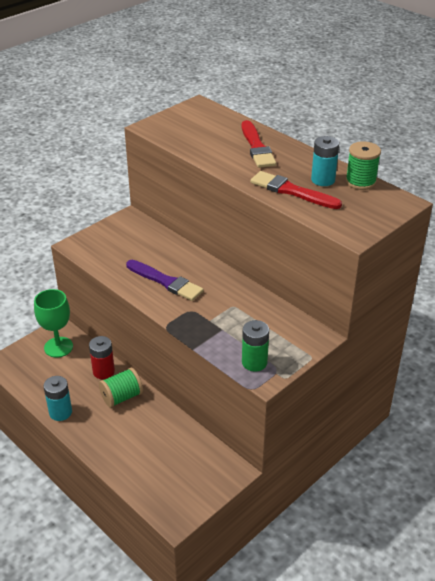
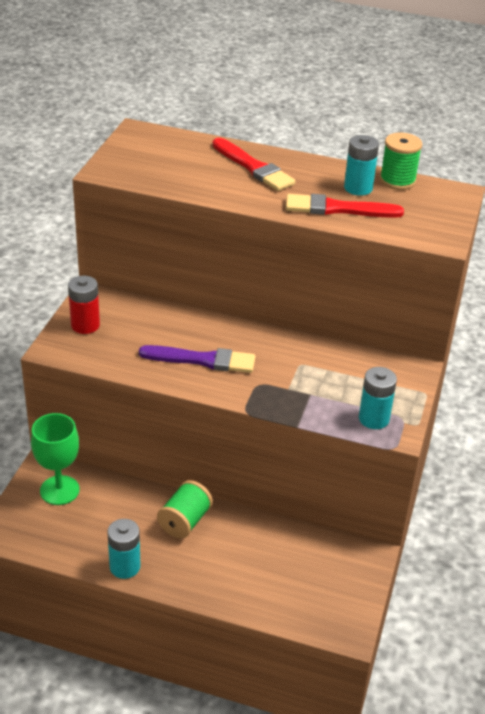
camera: 30 degrees left, 0 degrees up
red battery [89,336,115,379] -> red battery moved to [68,276,100,334]
green battery [242,320,269,372] -> turquoise battery [359,367,397,429]

